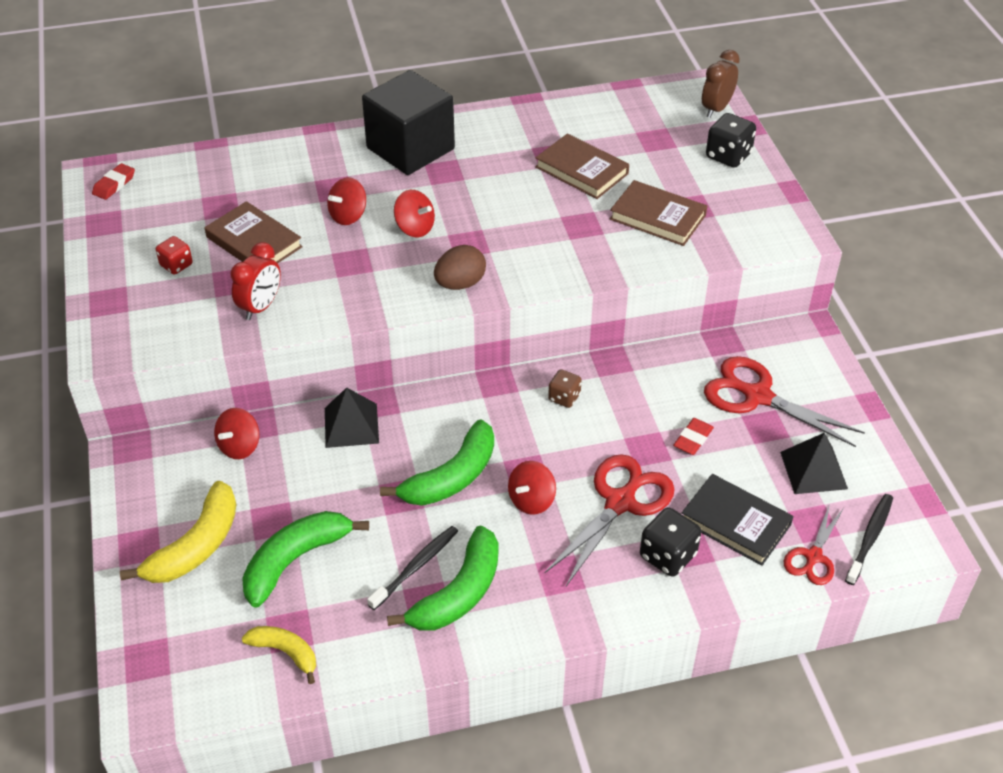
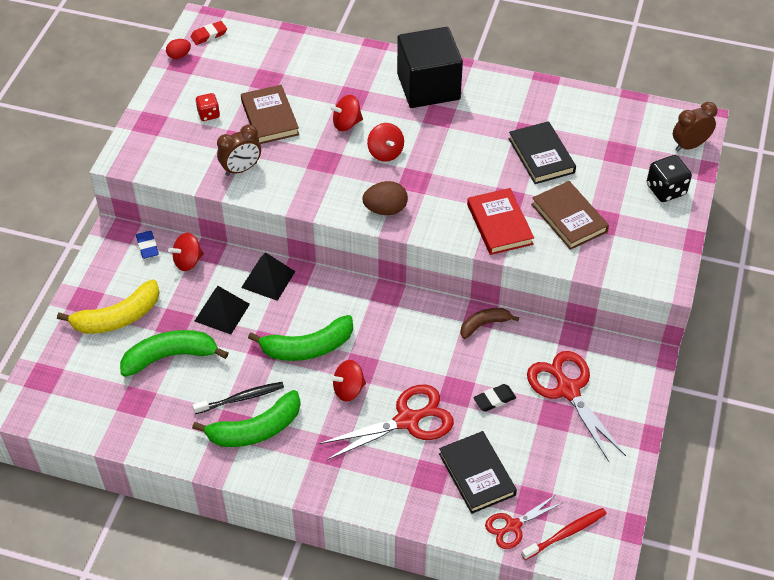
camera: 30 degrees right, 5 degrees up
red clock [230,242,281,320] -> brown clock [217,125,261,176]
yellow banana [242,626,316,684] -> none
brown book [535,133,629,199] -> black book [508,121,576,184]
brown dice [548,369,582,408] -> none
black dice [640,507,701,577] -> none
red eraser [673,418,714,455] -> black eraser [473,384,516,411]
black pyramid [780,433,848,494] -> black pyramid moved to [195,286,250,335]
black toothbrush [845,494,893,585] -> red toothbrush [521,508,606,560]
none -> blue eraser [136,231,159,259]
none -> red egg [166,39,191,59]
none -> brown banana [460,308,519,339]
none -> red book [467,188,534,255]

